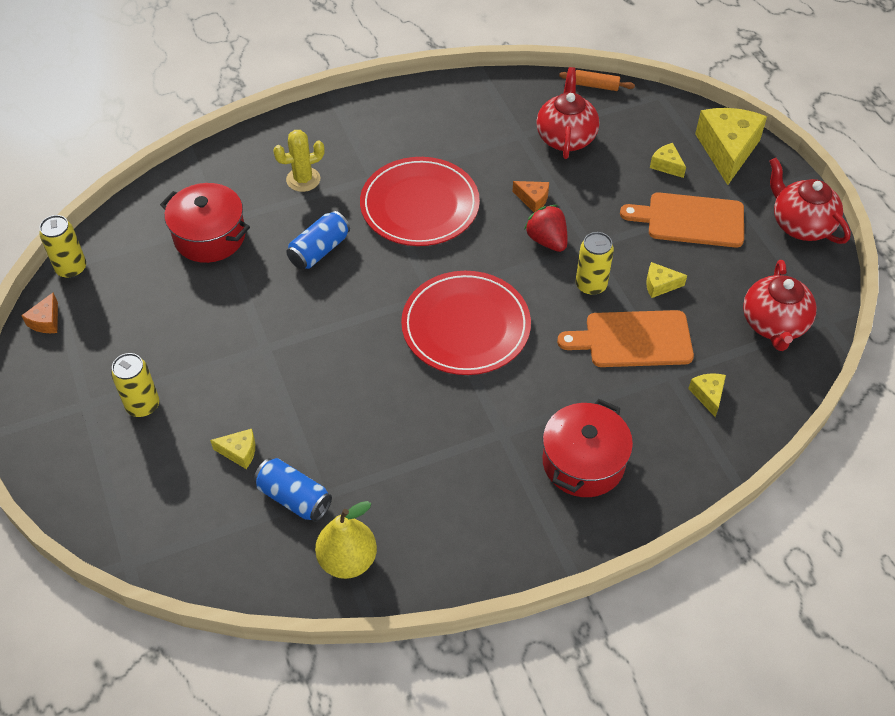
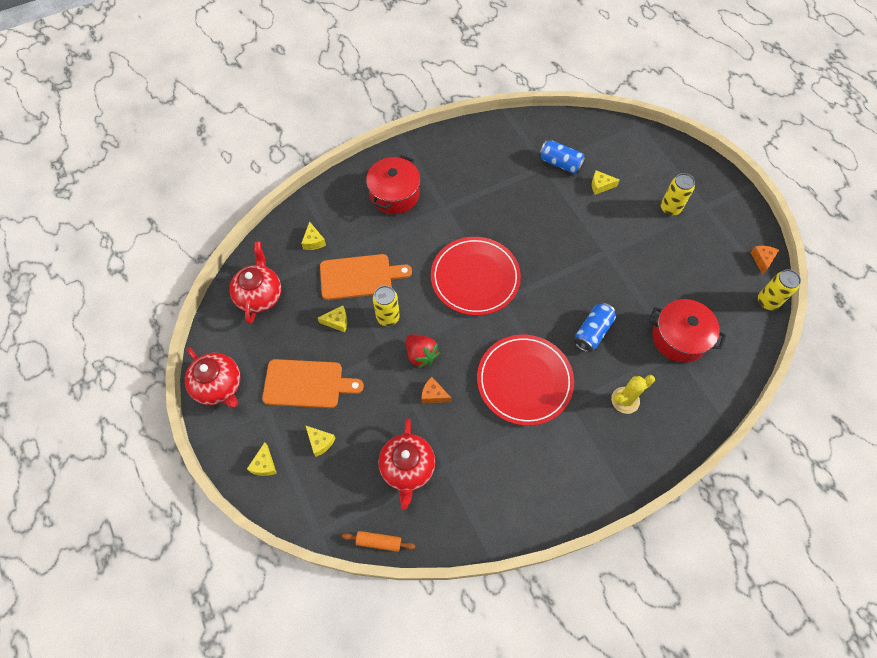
camera: 175 degrees right, 10 degrees up
yellow pear [315,501,377,579] -> none
yellow cheese [695,108,767,185] -> yellow cheese [247,442,277,476], size x0.47

